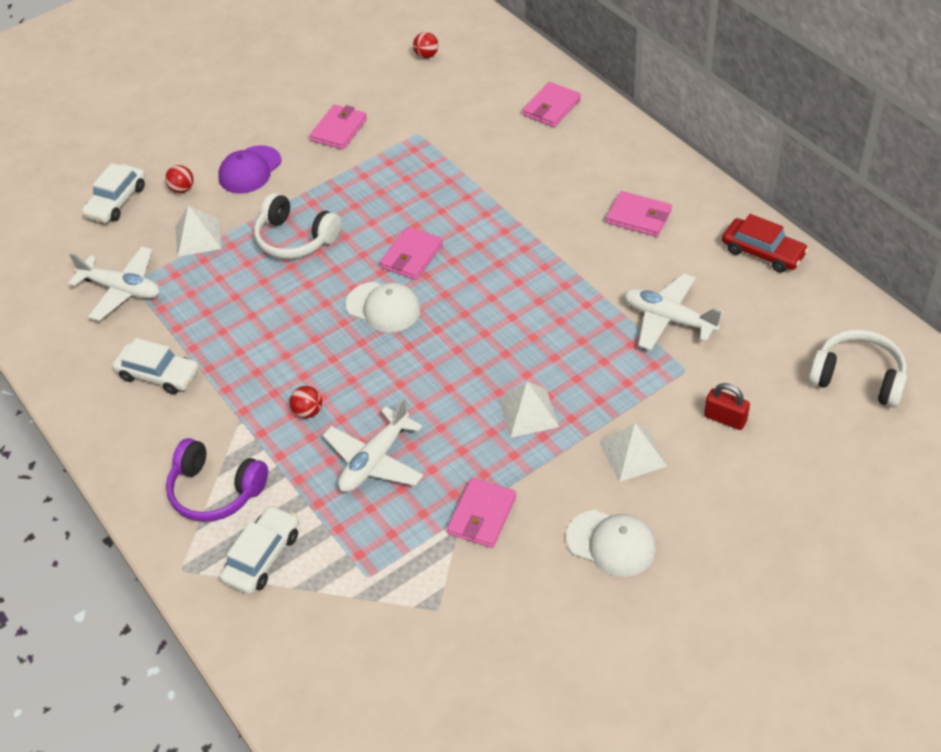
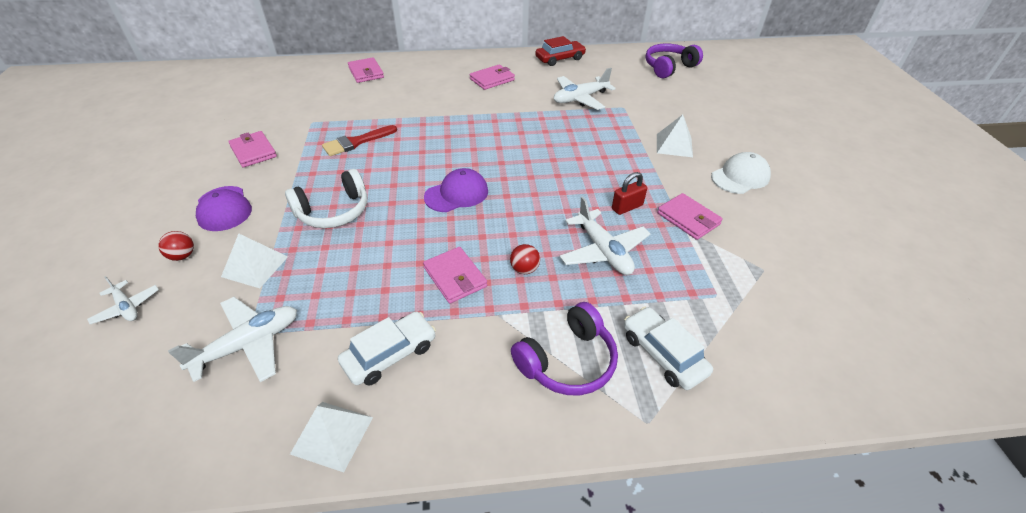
camera: 65 degrees left, 5 degrees down
white car [82,163,145,223] -> white plane [87,276,159,324]
white cap [345,282,421,332] -> purple cap [424,168,488,212]
pink wallet [380,227,443,280] -> pink wallet moved to [423,247,487,304]
red ball [413,32,438,58] -> none
white pyramid [498,382,559,438] -> white pyramid moved to [290,402,373,472]
red padlock [704,383,750,430] -> red padlock moved to [612,172,647,215]
white headphones [808,330,907,408] -> purple headphones [645,43,703,78]
none -> red brush [322,125,397,156]

